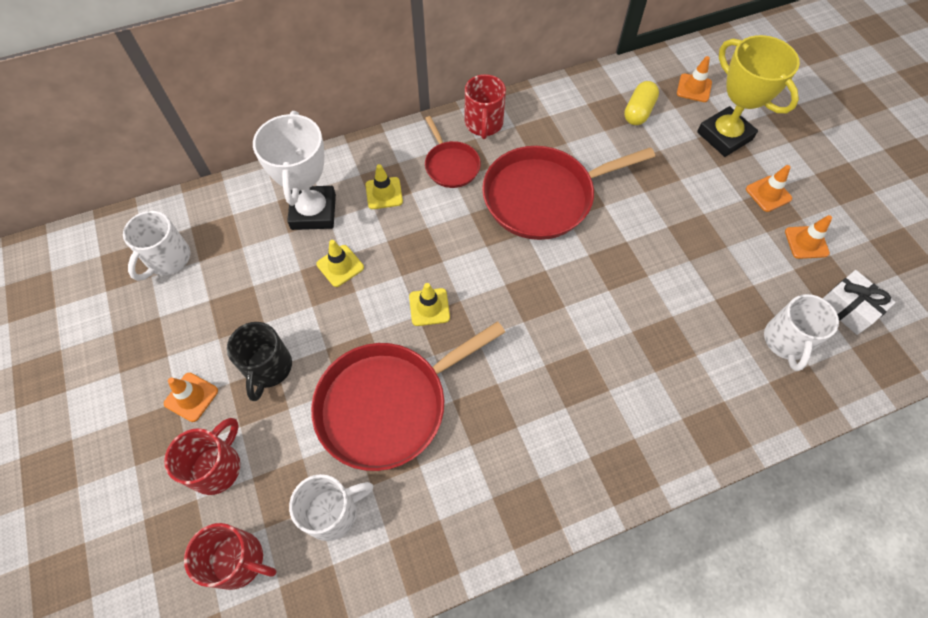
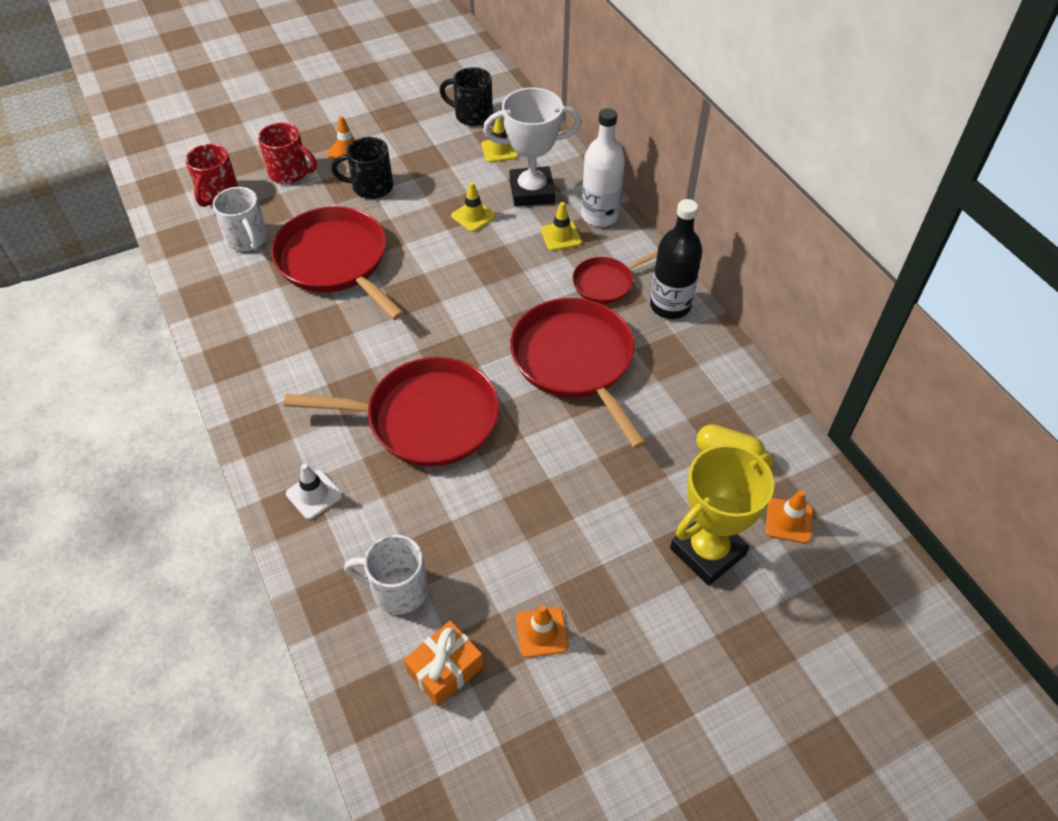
camera: 85 degrees right, 10 degrees down
white mug [123,211,190,281] -> black mug [439,67,493,126]
yellow traffic cone [409,283,450,326] -> yellow traffic cone moved to [481,117,518,163]
red mug [465,74,506,139] -> black bottle [650,199,702,319]
orange traffic cone [746,165,792,212] -> none
white gift [823,270,896,335] -> orange gift [404,620,483,706]
none -> red pan [284,357,499,467]
none -> white traffic cone [286,464,342,520]
none -> white bottle [581,108,625,227]

